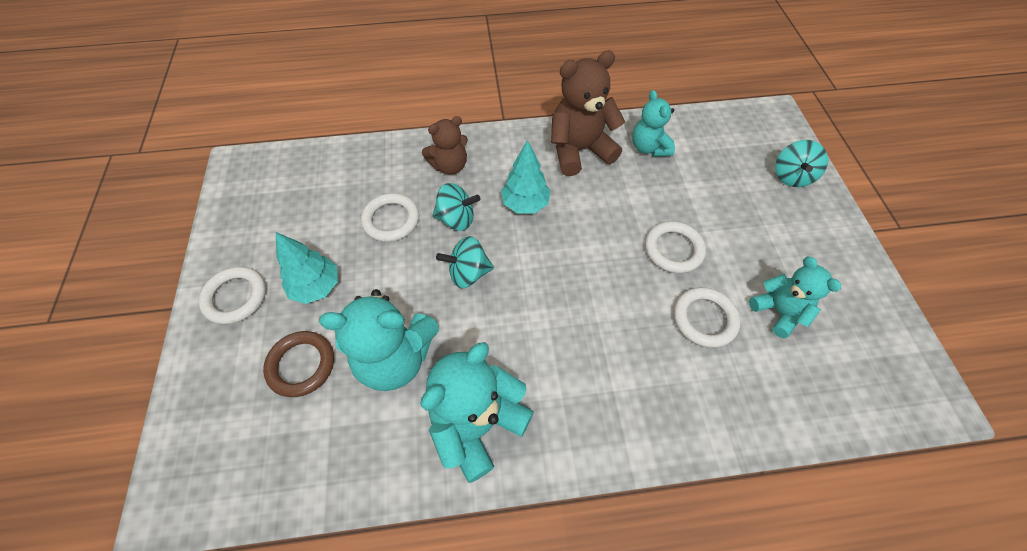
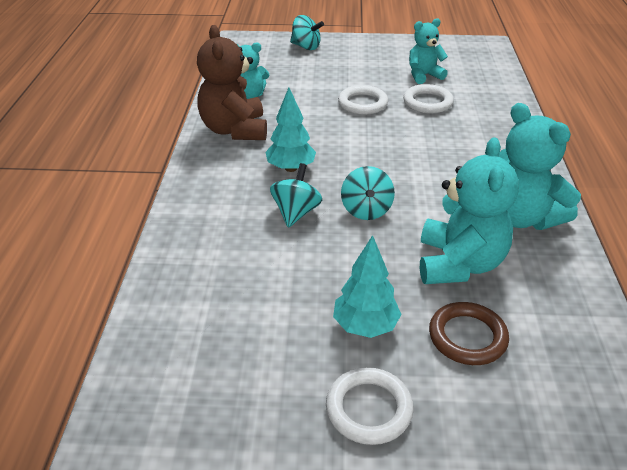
camera: 80 degrees left, 20 degrees down
white ring [361,193,419,242] -> none
brown teddy bear [422,116,468,175] -> none

